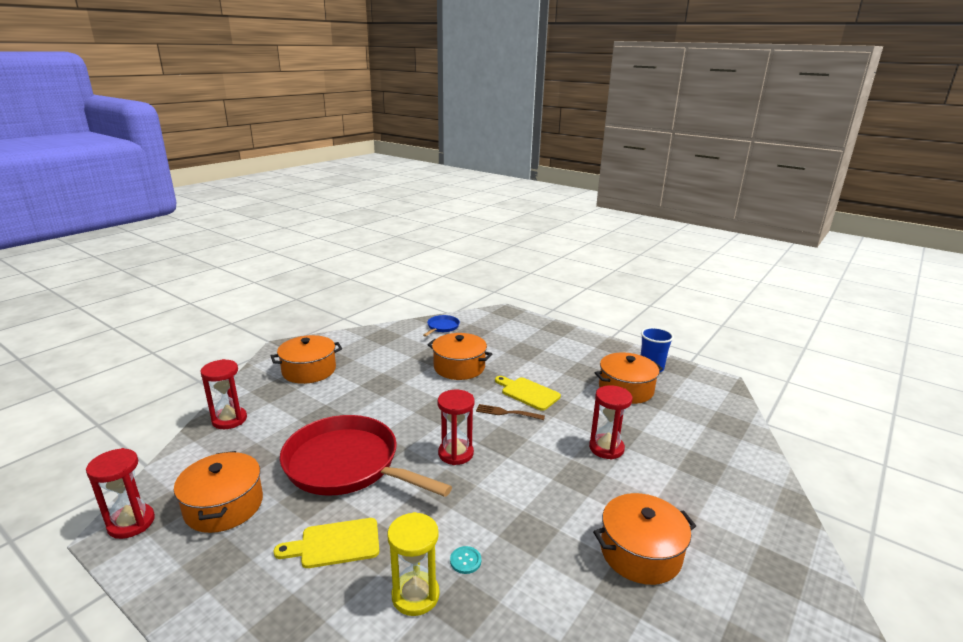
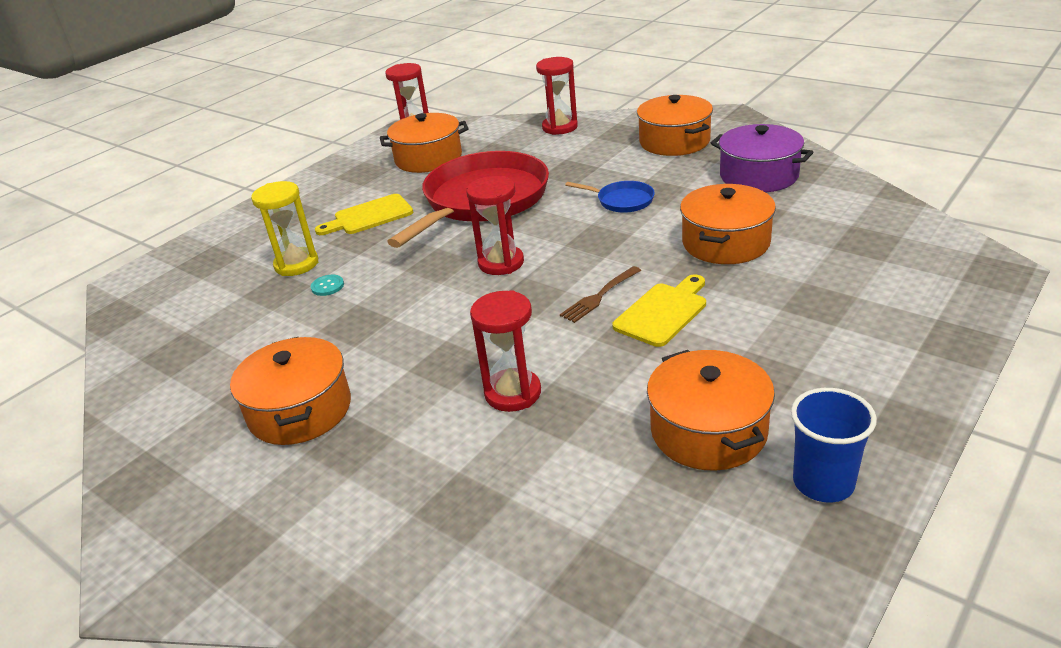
camera: 95 degrees right, 10 degrees up
yellow cutting board [273,518,379,568] -> yellow cutting board turned 105 degrees counterclockwise [315,194,413,235]
blue pan [423,315,460,337] -> blue pan moved to [565,181,655,213]
brown fork [476,404,545,420] -> brown fork turned 150 degrees counterclockwise [560,266,641,323]
none -> purple pot [711,124,813,193]

